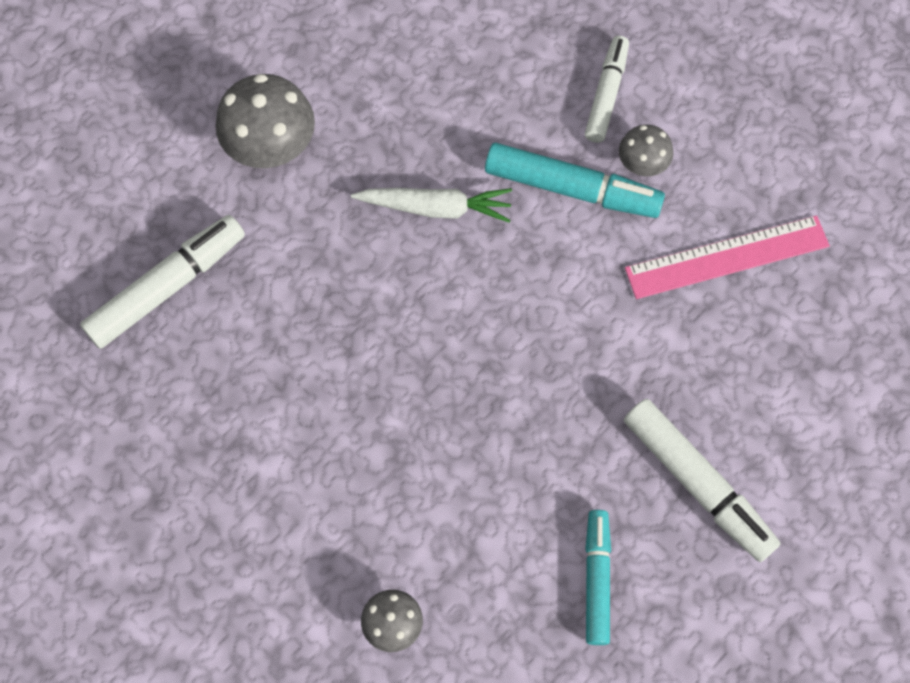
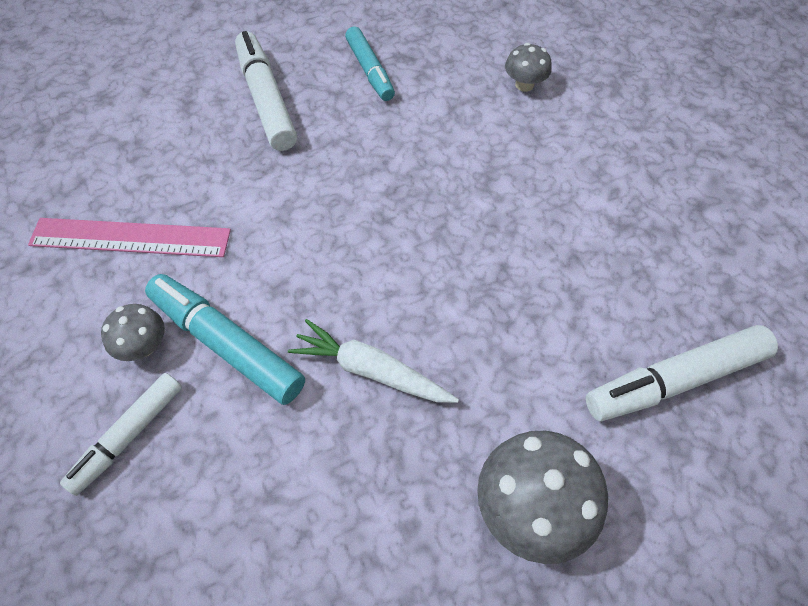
camera: 160 degrees left, 10 degrees down
turquoise marker [585,510,611,645] -> turquoise marker turned 45 degrees counterclockwise [345,26,395,101]

